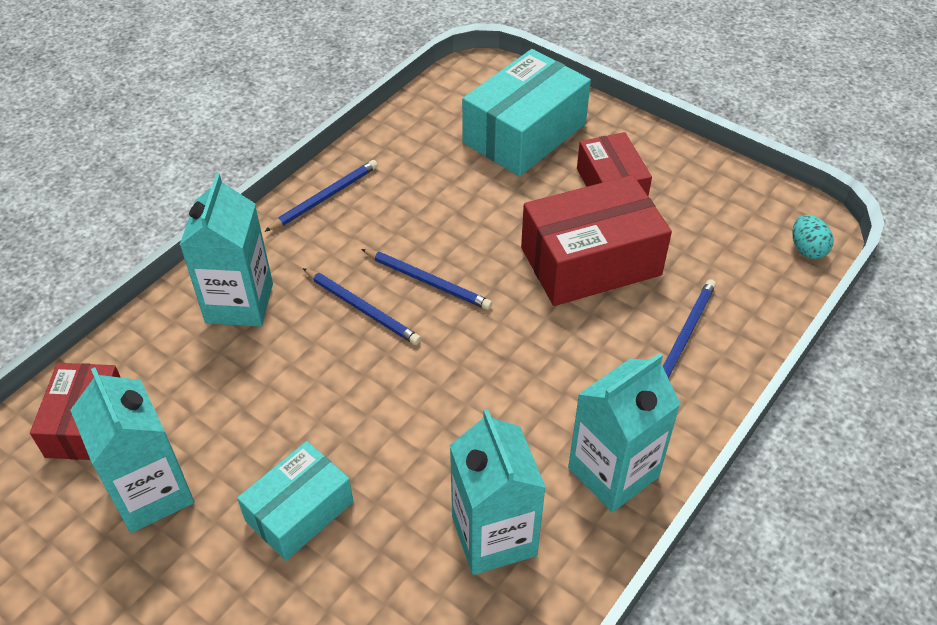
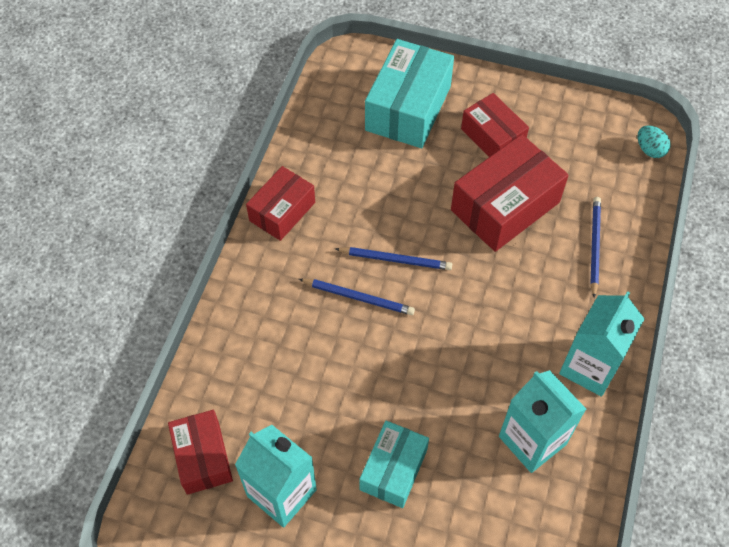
camera: 20 degrees left, 10 degrees up
turquoise carton [180,174,273,327] -> none
blue pencil [264,160,378,232] -> red box [246,166,315,241]

